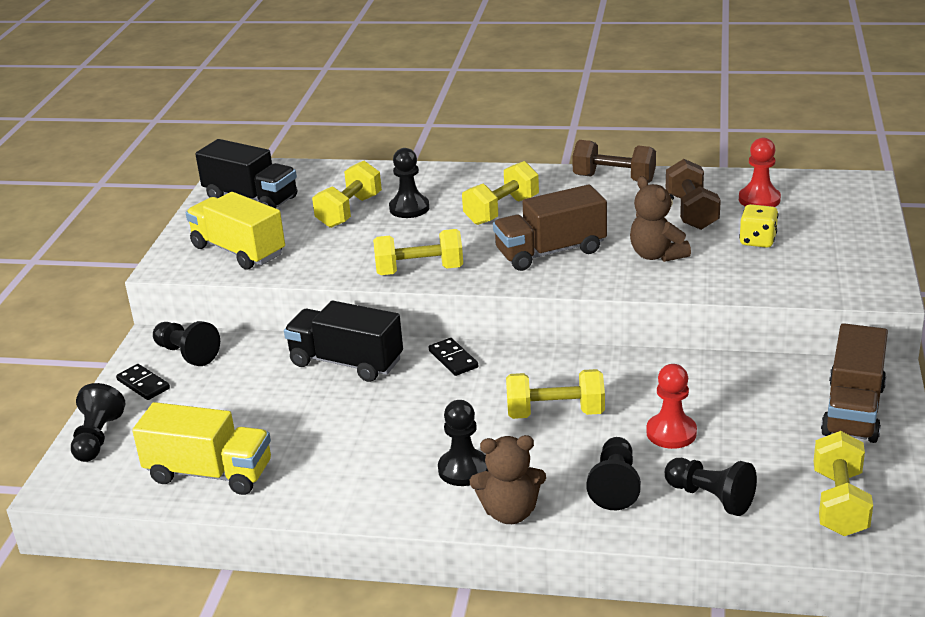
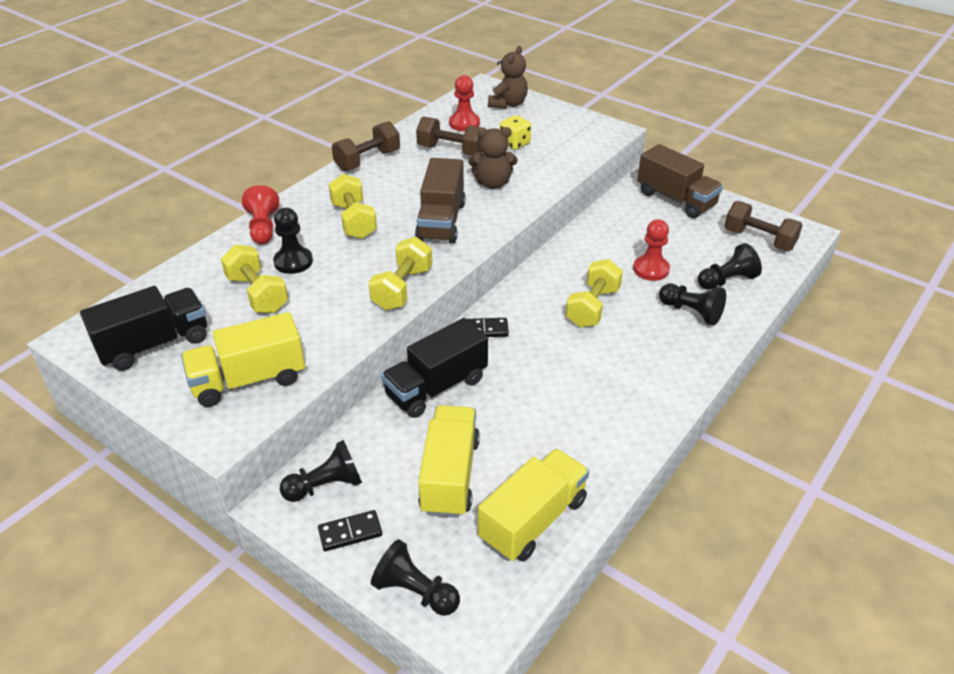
camera: 65 degrees left, 10 degrees up
black pawn [438,400,489,486] -> none
brown teddy bear [470,435,546,524] -> brown teddy bear moved to [488,46,528,109]
yellow dumbbell [814,431,873,536] -> brown dumbbell [724,201,803,251]
none -> red pawn [242,185,279,244]
none -> yellow truck [418,405,480,518]

